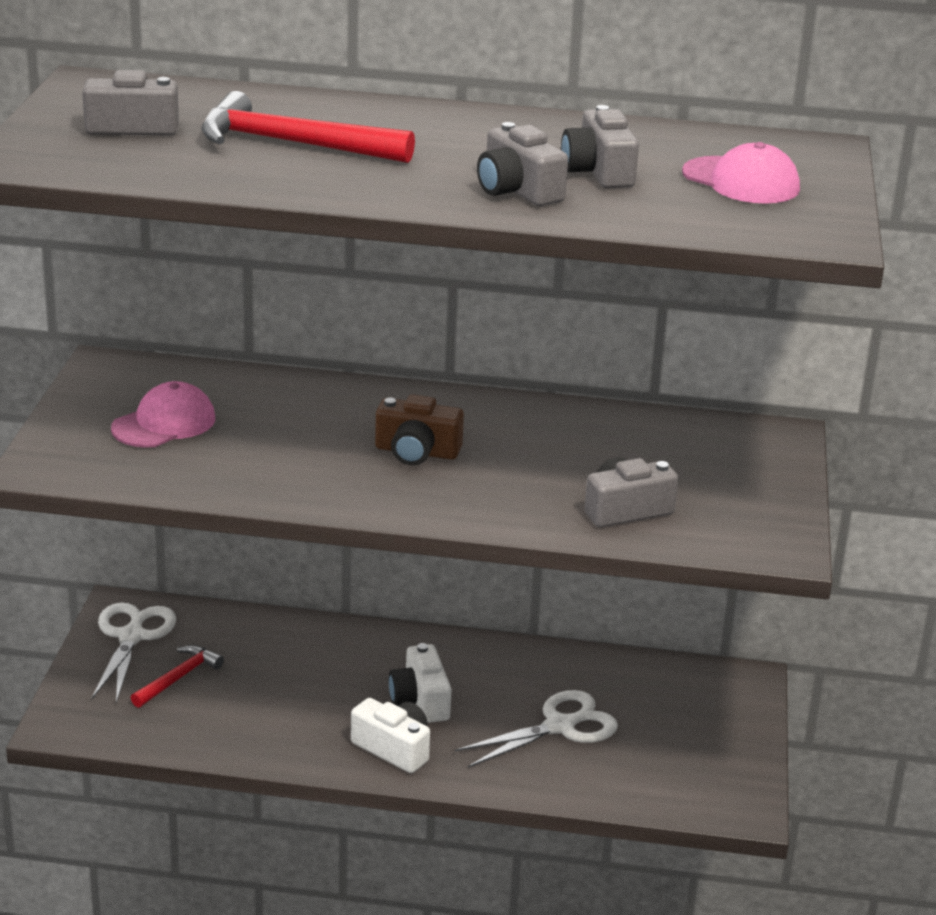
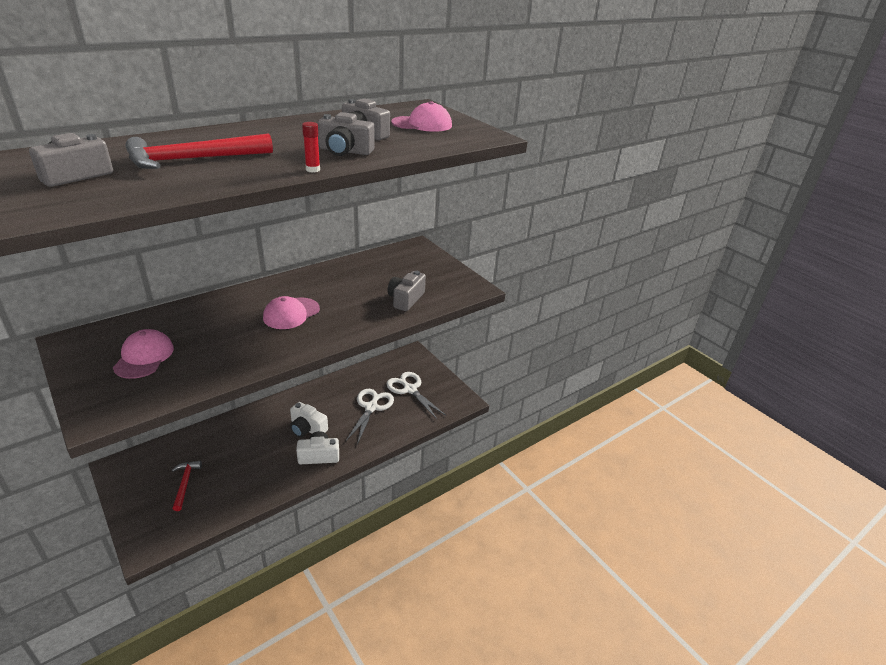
camera: 45 degrees left, 5 degrees up
white scissors [91,603,176,703] -> white scissors moved to [387,372,446,419]
brown camera [375,394,464,465] -> pink cap [263,296,320,329]
none -> red glue stick [302,122,320,172]

